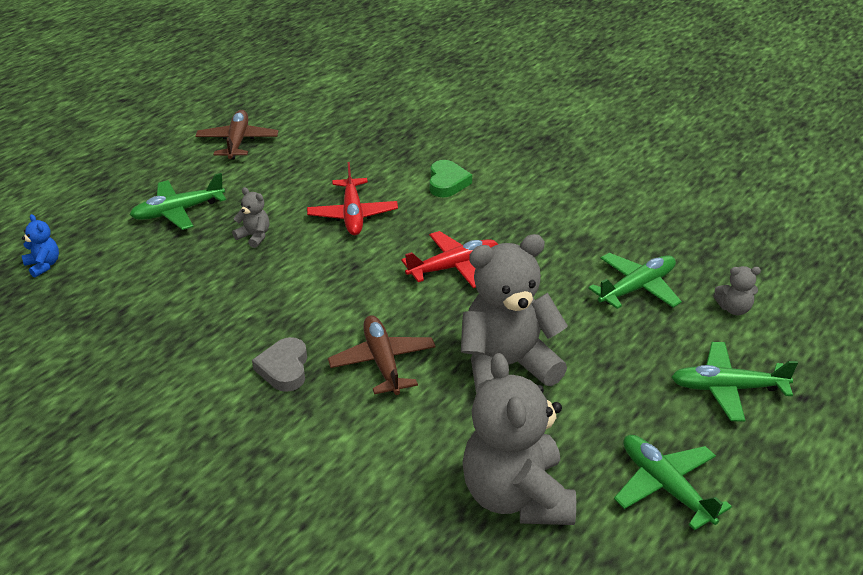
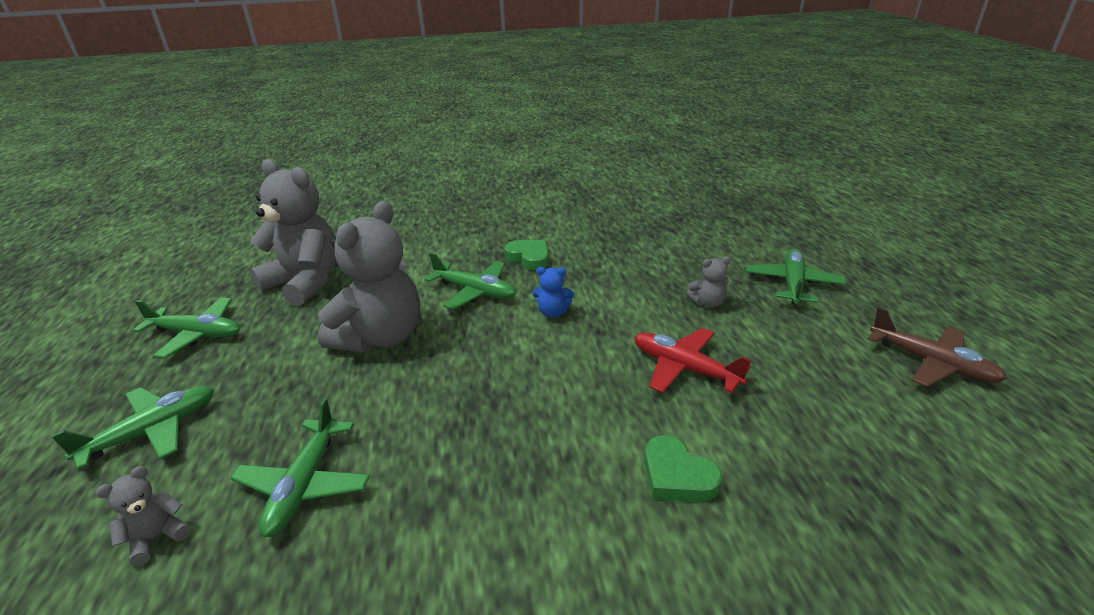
camera: 135 degrees right, 5 degrees down
blue teddy bear [22,214,59,278] -> blue teddy bear moved to [533,267,574,317]
grey heart [252,337,307,392] -> green heart [504,240,549,270]
brown plane [328,315,436,395] -> green plane [425,253,516,310]
red plane [401,231,498,288] -> none

